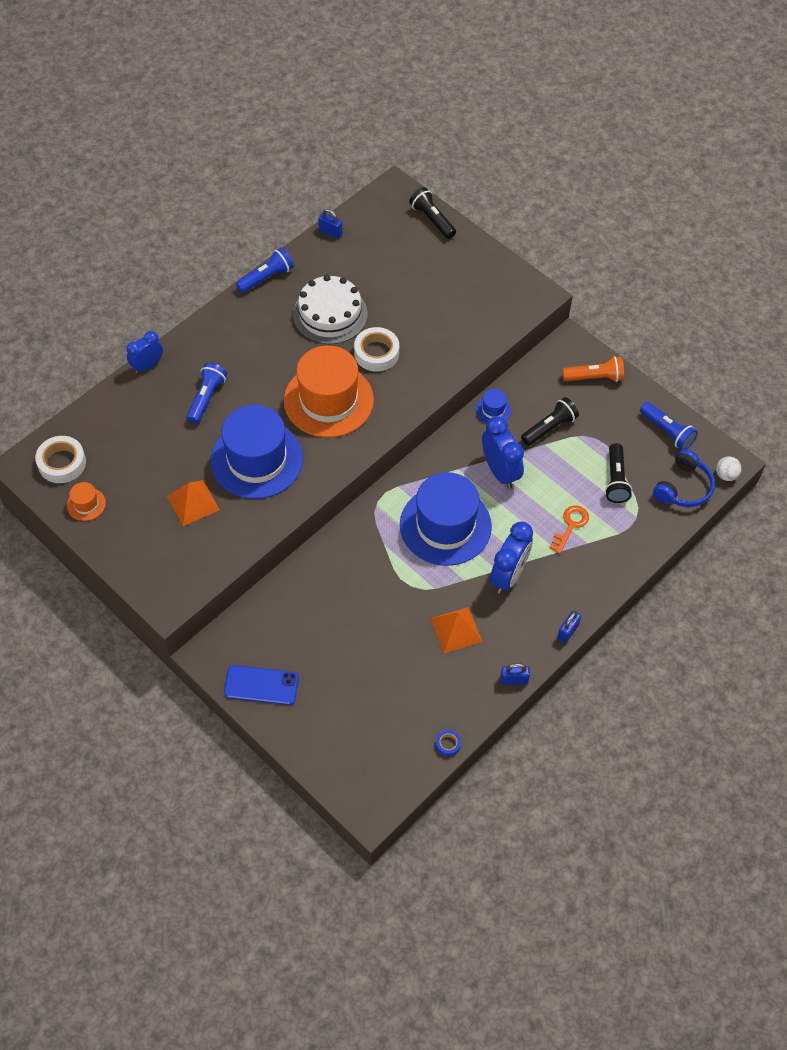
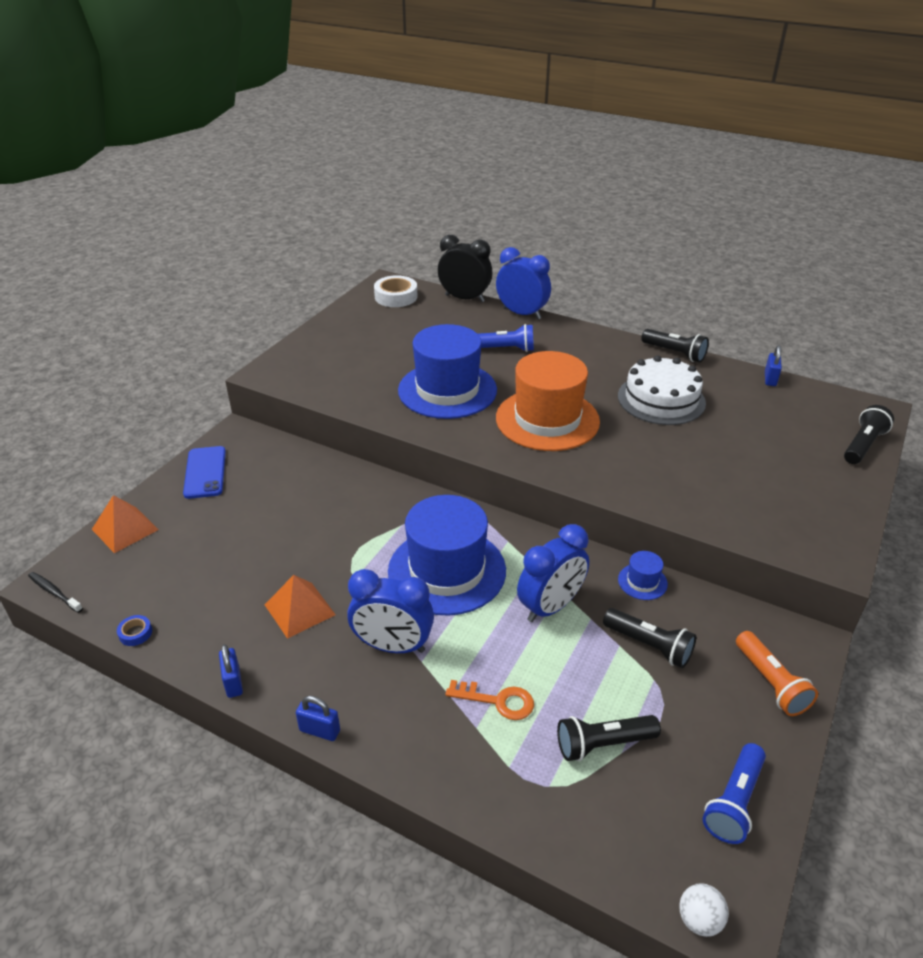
camera: 75 degrees right, 20 degrees down
orange hat [67,482,106,521] -> none
blue clock [126,331,163,373] -> blue clock [496,247,551,319], size x1.54
orange pyramid [167,480,220,526] -> orange pyramid moved to [92,495,159,553]
blue flashlight [236,247,294,293] -> black flashlight [641,329,709,362]
white tape [354,327,399,372] -> none
blue headphones [653,449,715,507] -> none
none -> black toothbrush [28,572,83,613]
none -> black clock [438,235,493,302]

